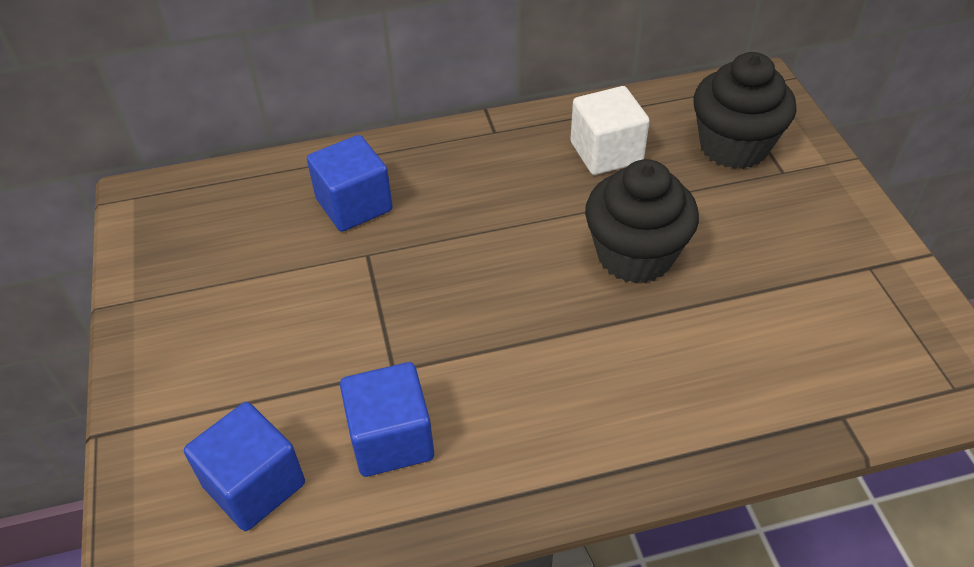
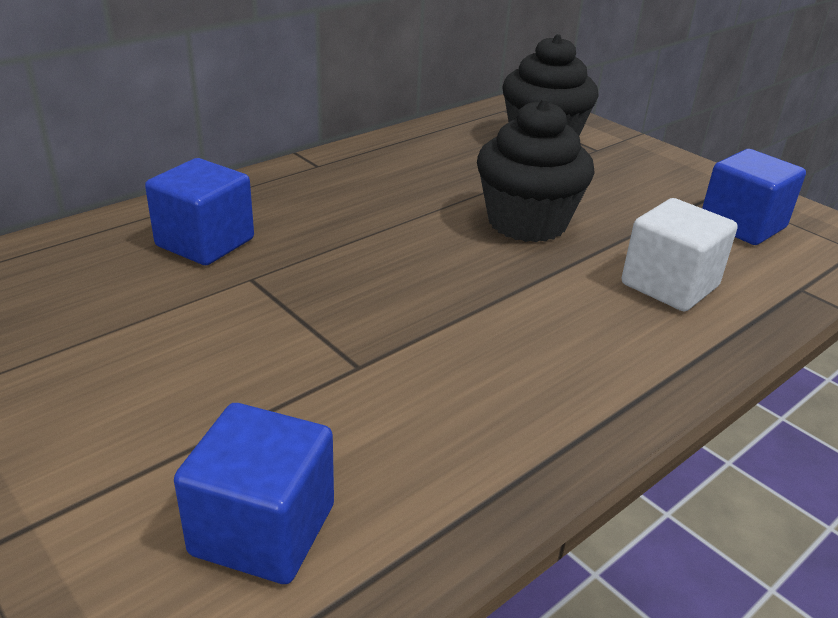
camera: 30 degrees left, 15 degrees down
blue cube [340,362,434,477] -> blue cube moved to [702,149,806,245]
white cube [570,86,650,175] -> white cube moved to [622,198,738,311]

